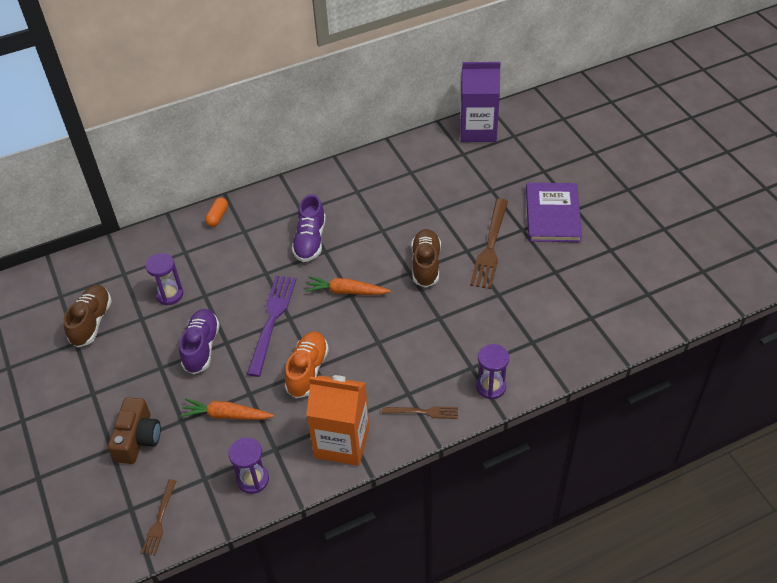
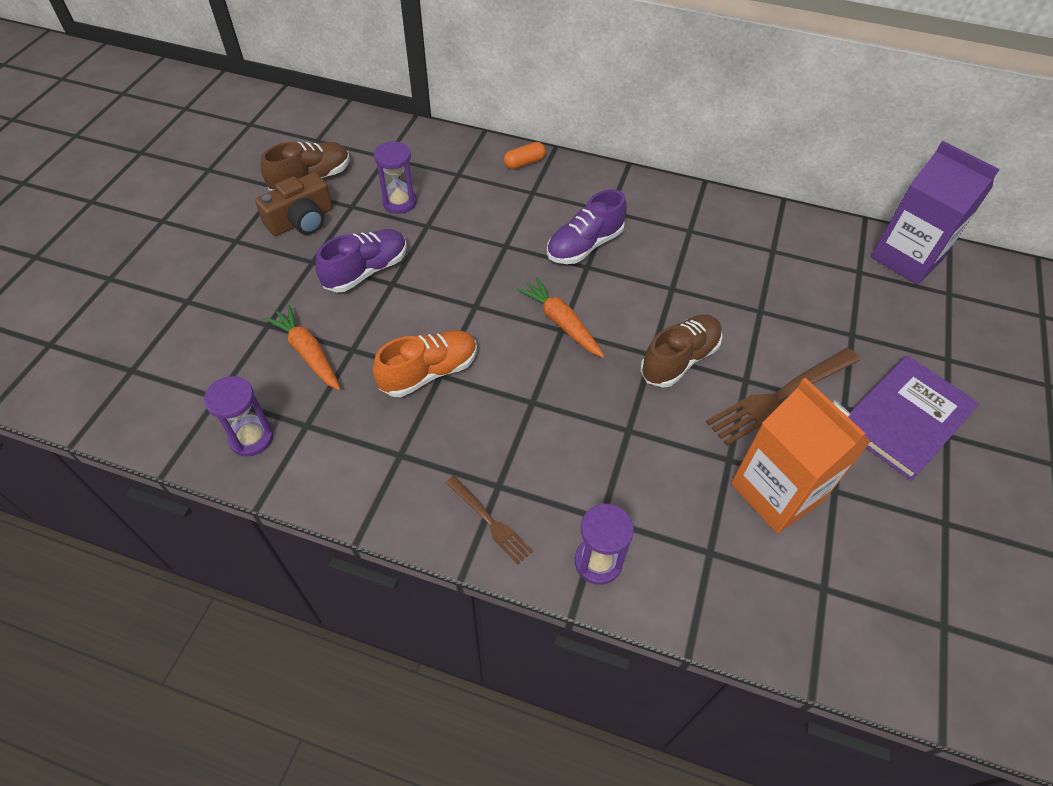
camera: 40 degrees right, 5 degrees up
brown camera [108,397,161,464] -> brown camera moved to [255,172,333,236]
brown fork [141,479,176,555] -> none
purple fork [247,276,297,377] -> none
orange carton [306,375,370,466] -> orange carton moved to [731,378,871,534]

